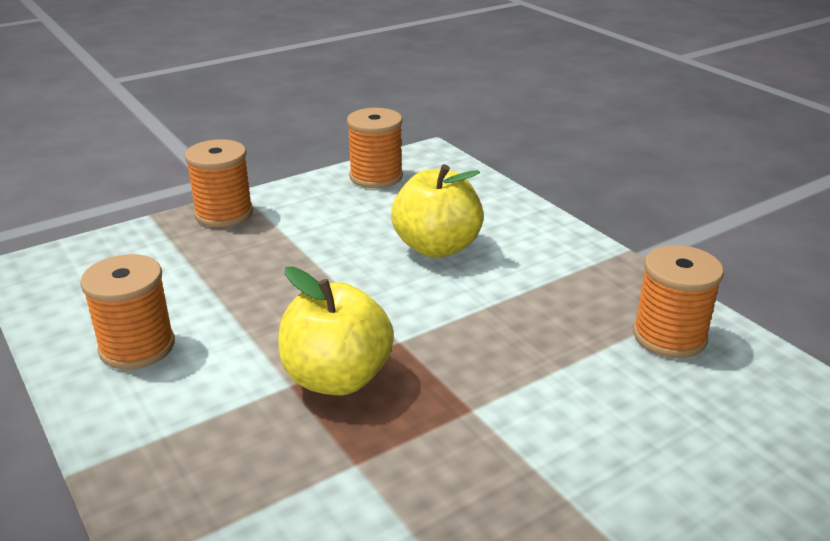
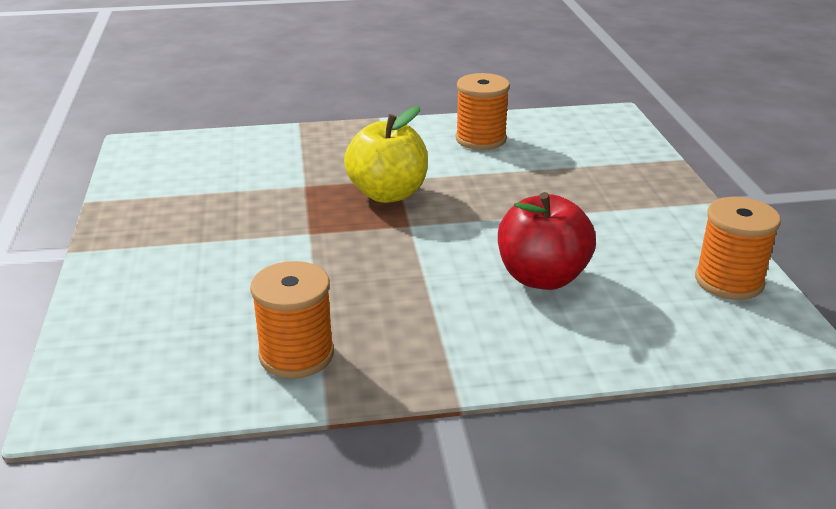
camera: 115 degrees right, 0 degrees up
orange spool [185,139,253,227] -> none
yellow apple [391,164,484,258] -> red apple [498,192,596,290]

